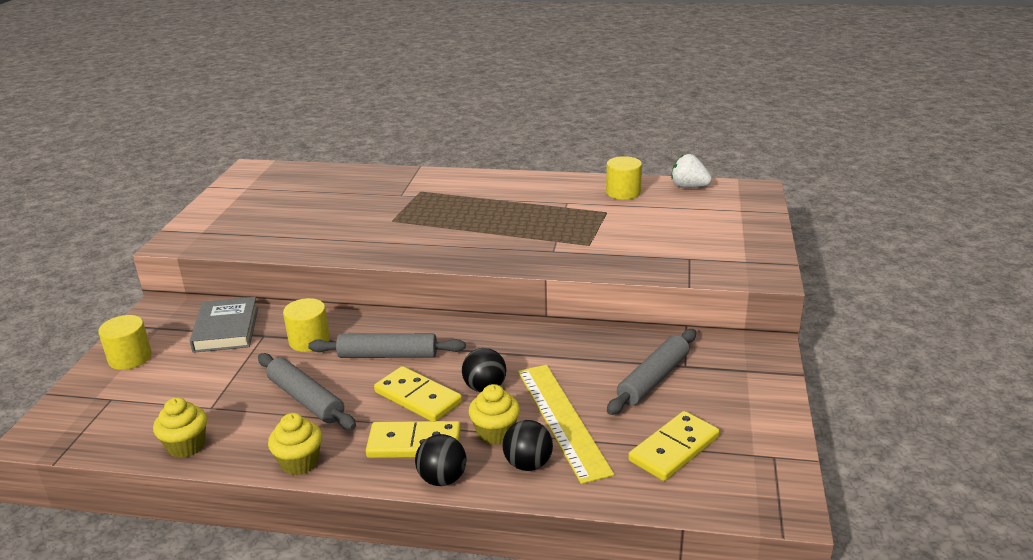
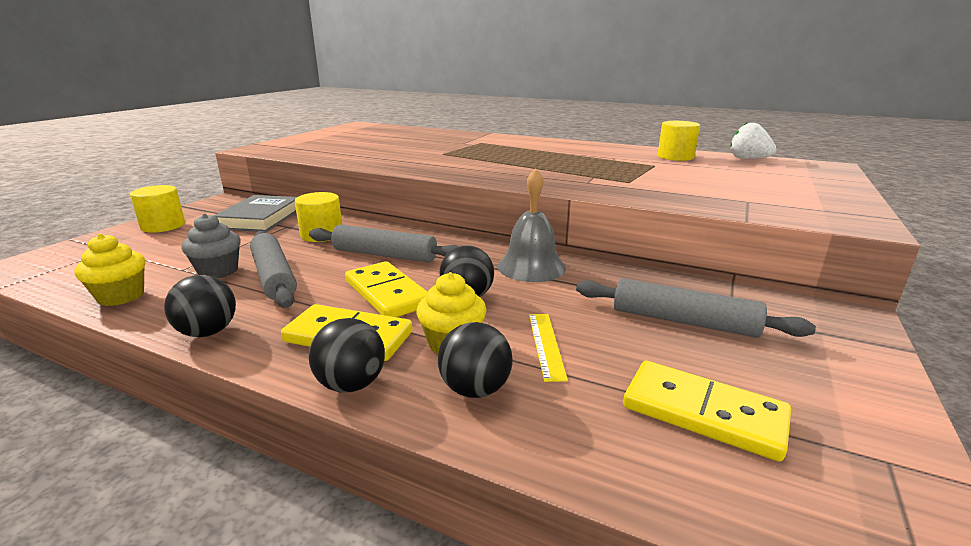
camera: 15 degrees right, 5 degrees down
yellow cupcake [268,413,322,475] -> black ball [164,275,236,337]
yellow ruler [518,365,614,484] -> yellow ruler [529,314,568,382], size x0.48
grey rolling pin [607,329,696,415] -> grey rolling pin turned 60 degrees clockwise [576,278,816,338]
yellow domino [628,411,720,481] -> yellow domino turned 60 degrees clockwise [623,361,791,462]
none -> grey cupcake [181,214,241,278]
none -> grey bell [497,168,566,282]

